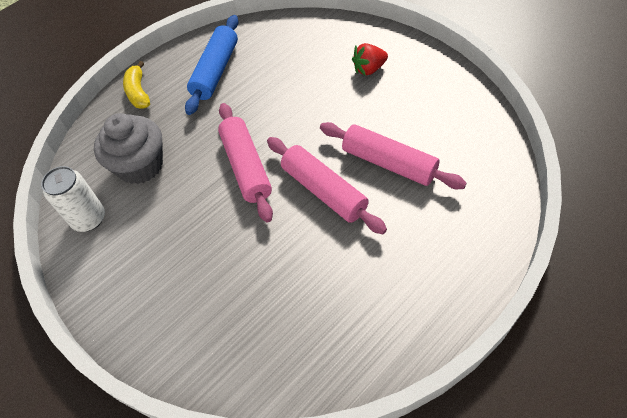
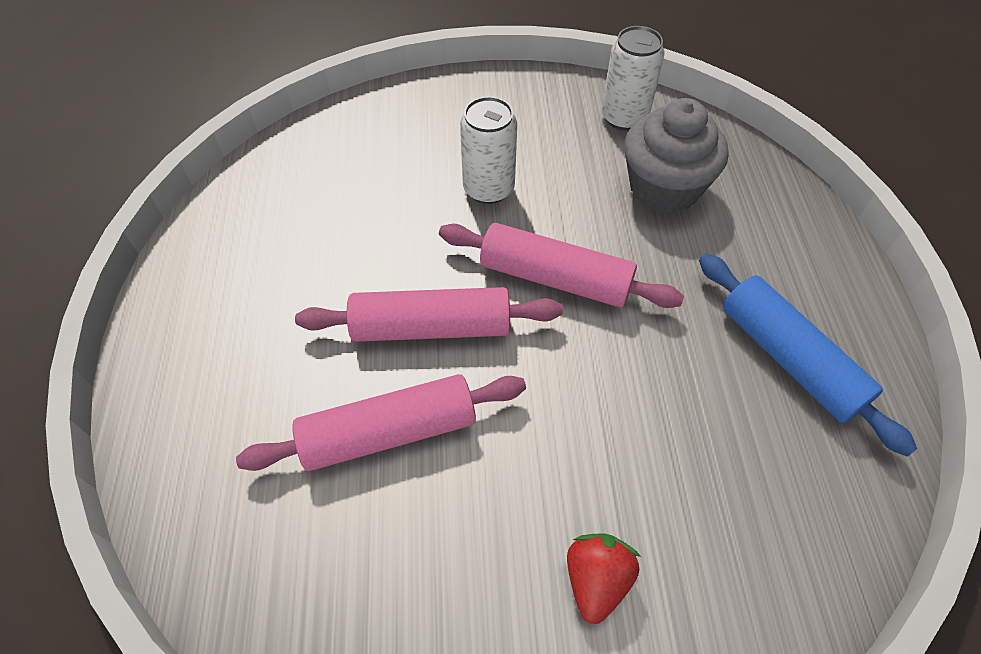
camera: 125 degrees right, 0 degrees up
yellow banana [123,61,150,109] -> none
none -> white can [460,96,517,204]

